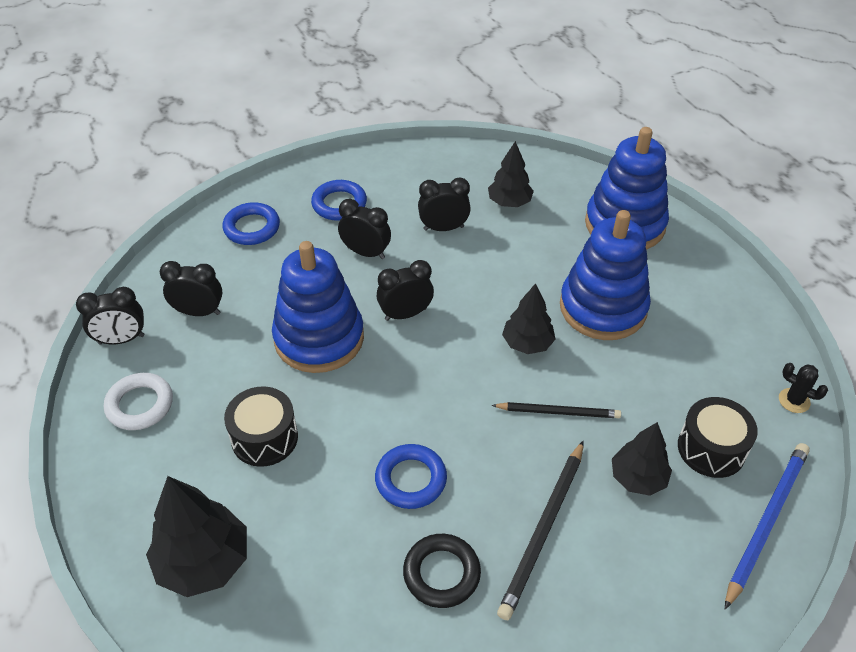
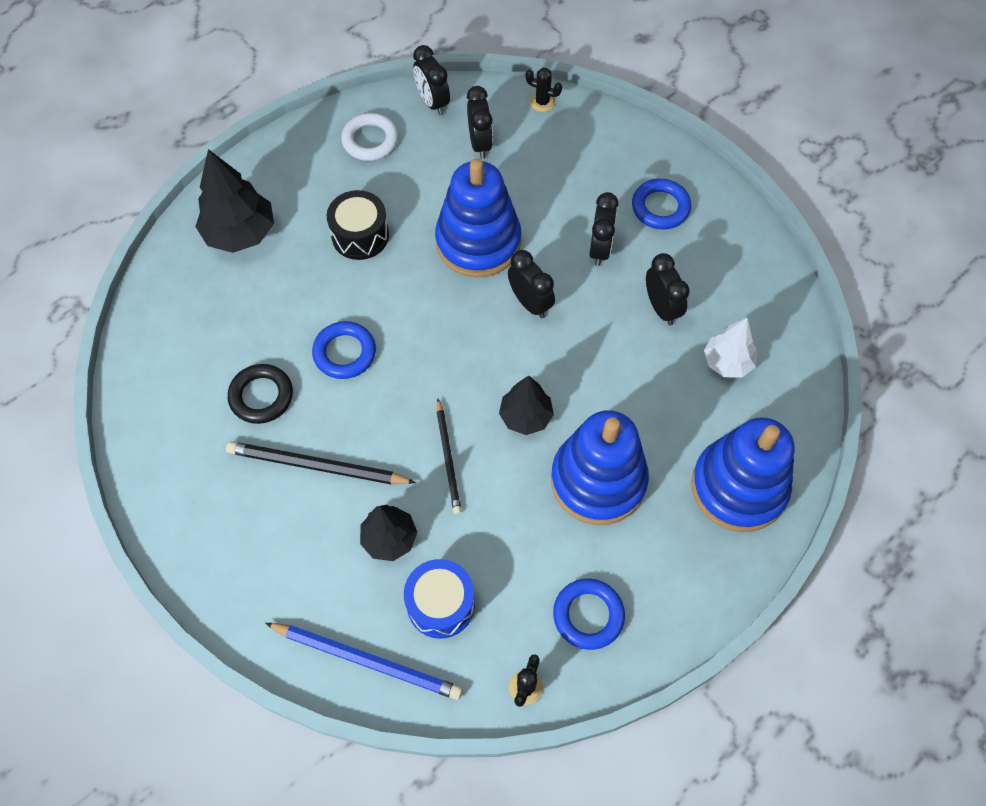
camera: 75 degrees right, 15 degrees up
blue ring [223,202,280,245] -> blue ring moved to [553,579,625,650]
black tree [488,141,534,207] -> white tree [704,318,757,378]
black drum [678,397,758,478] -> blue drum [404,559,475,639]
none -> black cactus [525,68,562,112]

